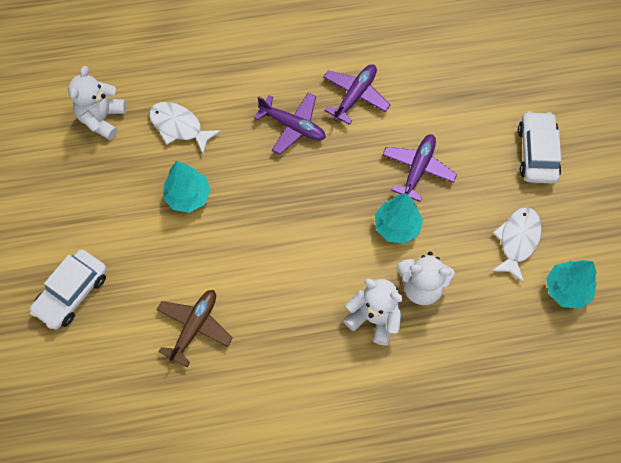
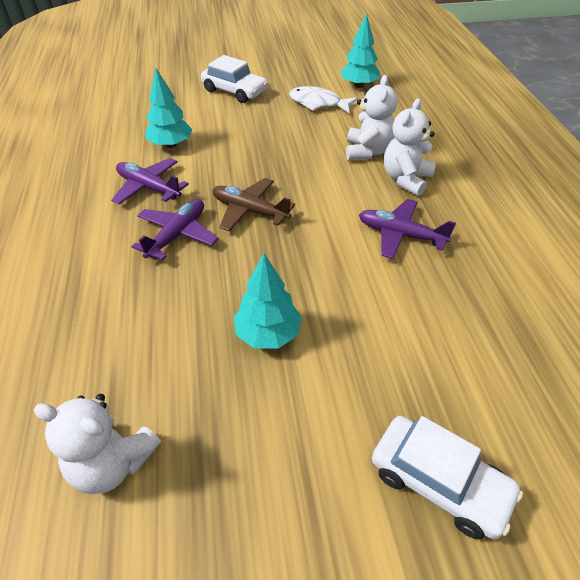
camera: 90 degrees left, 20 degrees down
white fish [149,102,221,154] -> none
brown plane [157,290,233,367] -> brown plane moved to [213,178,295,231]
turquoise tree [375,193,423,244] -> turquoise tree moved to [145,68,193,148]
purple plane [382,134,457,202] -> purple plane moved to [359,199,456,259]
white car [518,111,561,183] -> white car turned 150 degrees counterclockwise [201,55,268,103]

